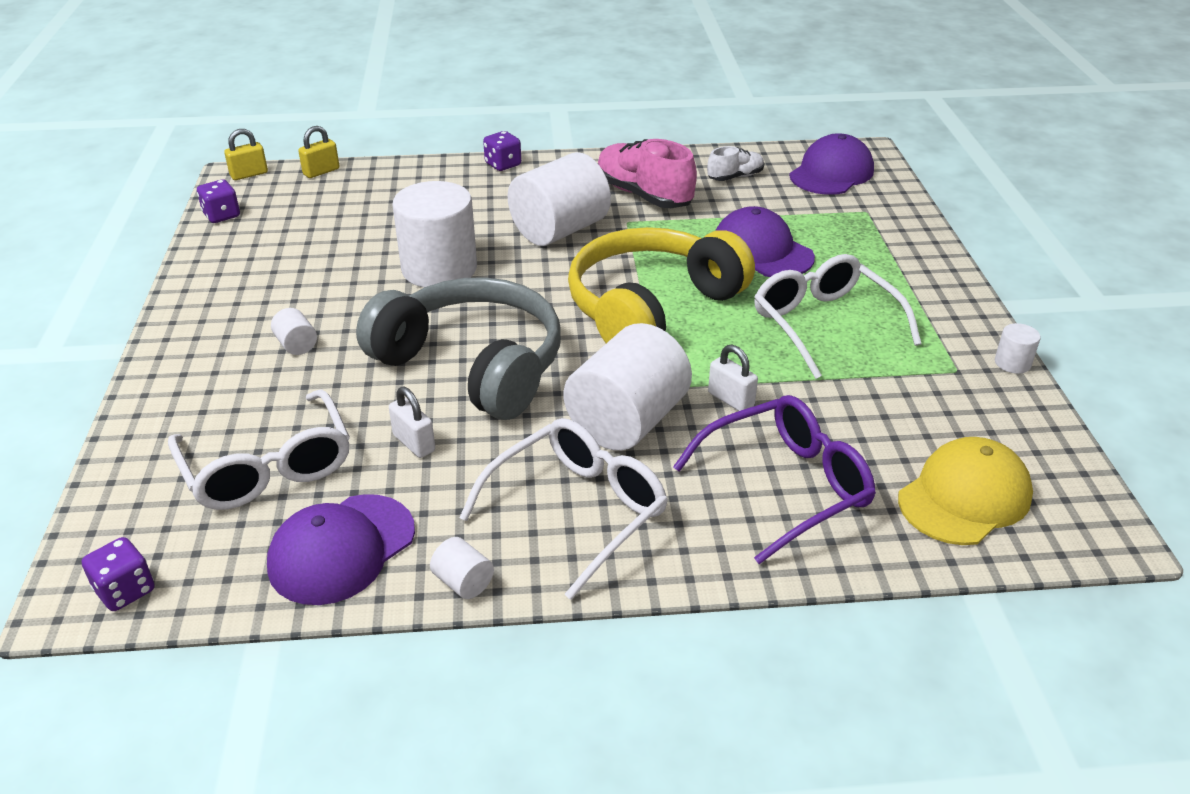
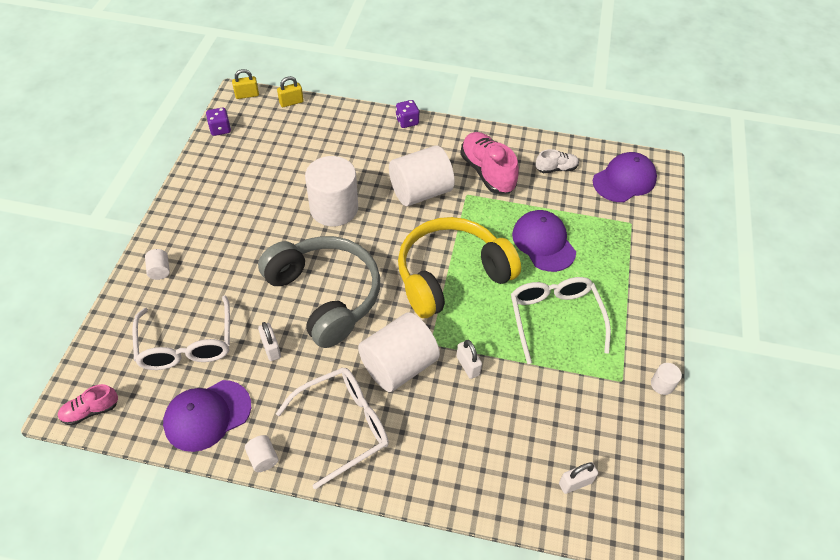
camera: 15 degrees right, 15 degrees up
purple dice [82,537,154,611] -> pink shoe [58,384,118,426]
white cylinder [271,308,317,355] -> white cylinder moved to [145,249,170,280]
purple glasses [673,395,876,564] -> none
yellow cap [898,437,1033,545] -> white padlock [559,462,598,494]

